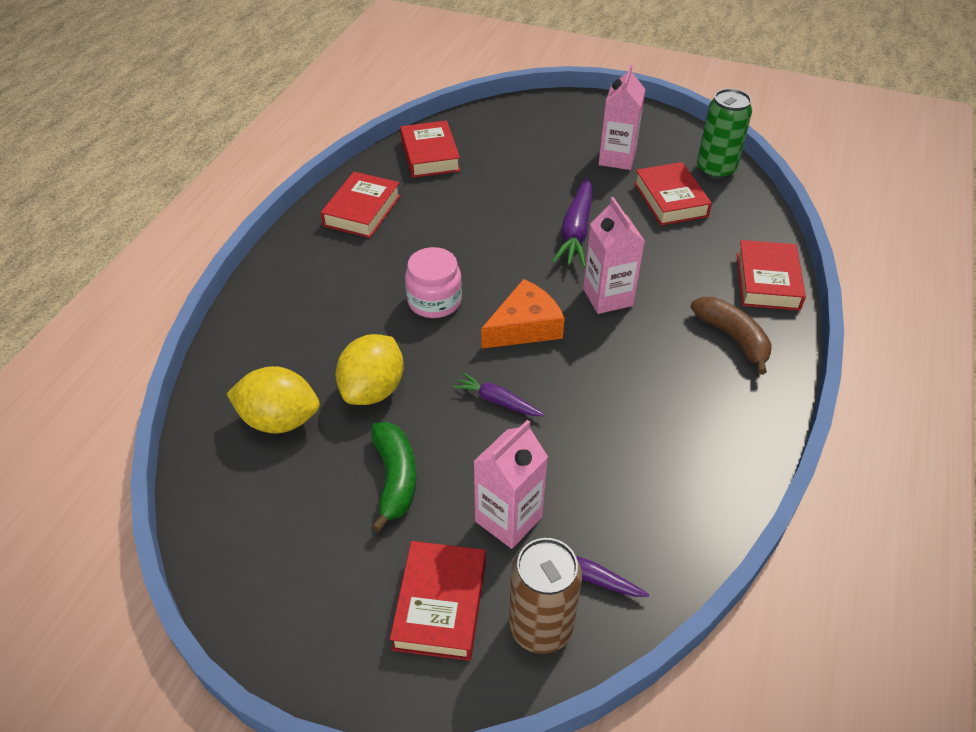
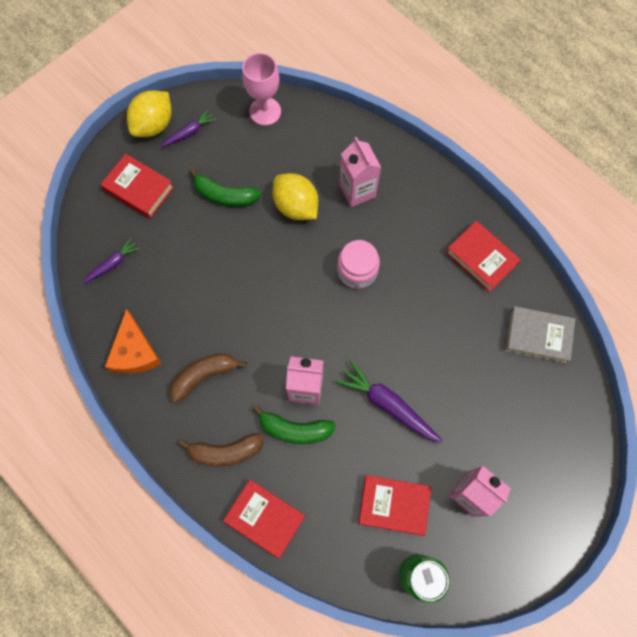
camera: 115 degrees right, 25 degrees up
yellow lemon [226,366,320,433] -> yellow lemon moved to [127,91,172,137]
red book [400,120,460,178] -> grey book [505,306,575,364]
purple carrot [452,372,545,416] -> purple carrot moved to [161,110,216,148]
pink carton [473,420,548,549] -> pink carton moved to [339,137,381,207]
orange cheese [481,279,565,349] -> orange cheese moved to [105,309,162,374]
brown can [509,538,582,654] -> none
none -> brown banana [169,353,247,403]
none -> pink goblet [242,53,281,126]
none -> green banana [253,405,336,444]

